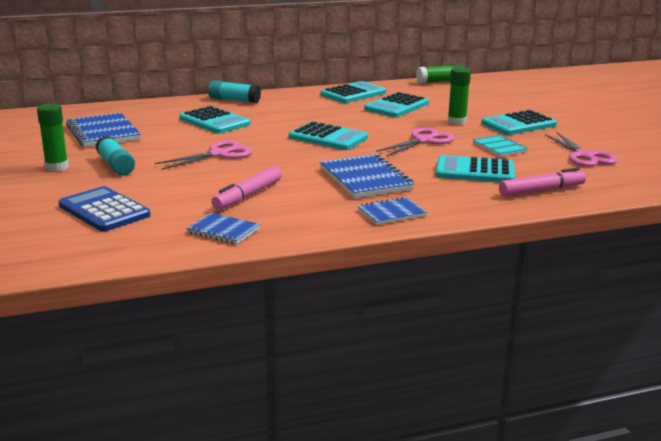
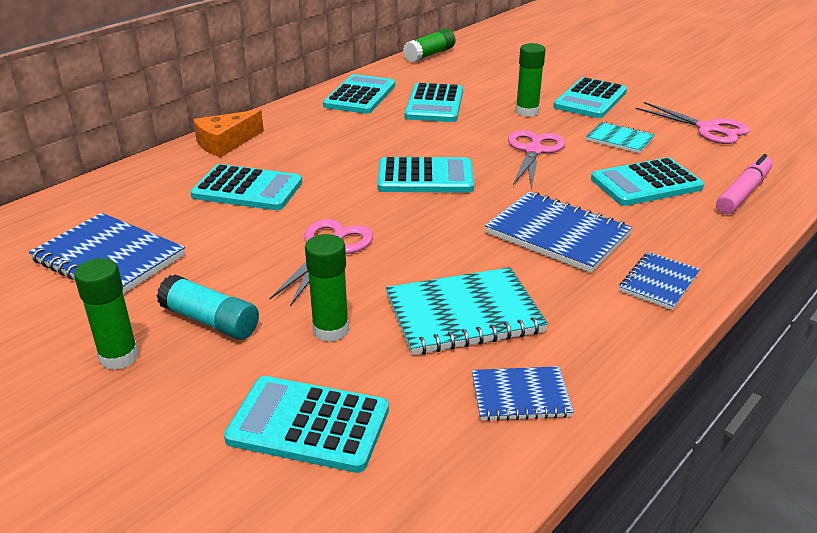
camera: 30 degrees left, 10 degrees up
blue calculator [59,186,150,232] -> turquoise calculator [224,376,389,473]
turquoise glue stick [208,80,261,103] -> orange cheese [193,109,264,157]
pink marker [211,166,282,210] -> turquoise notebook [386,267,548,355]
none -> green glue stick [305,234,349,342]

